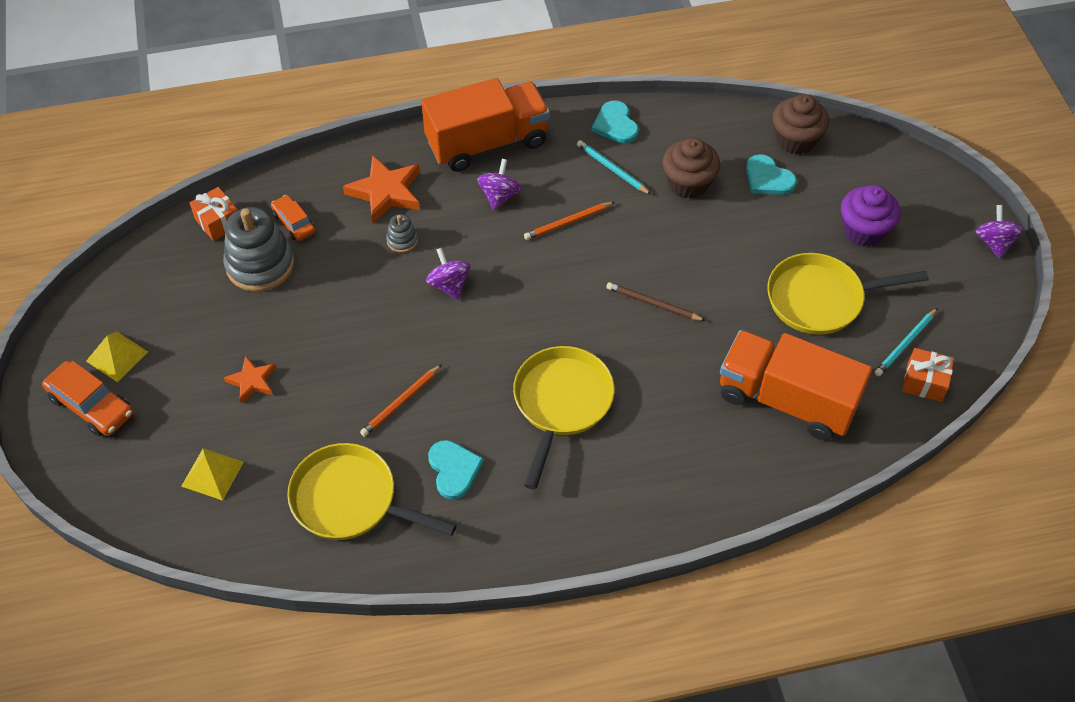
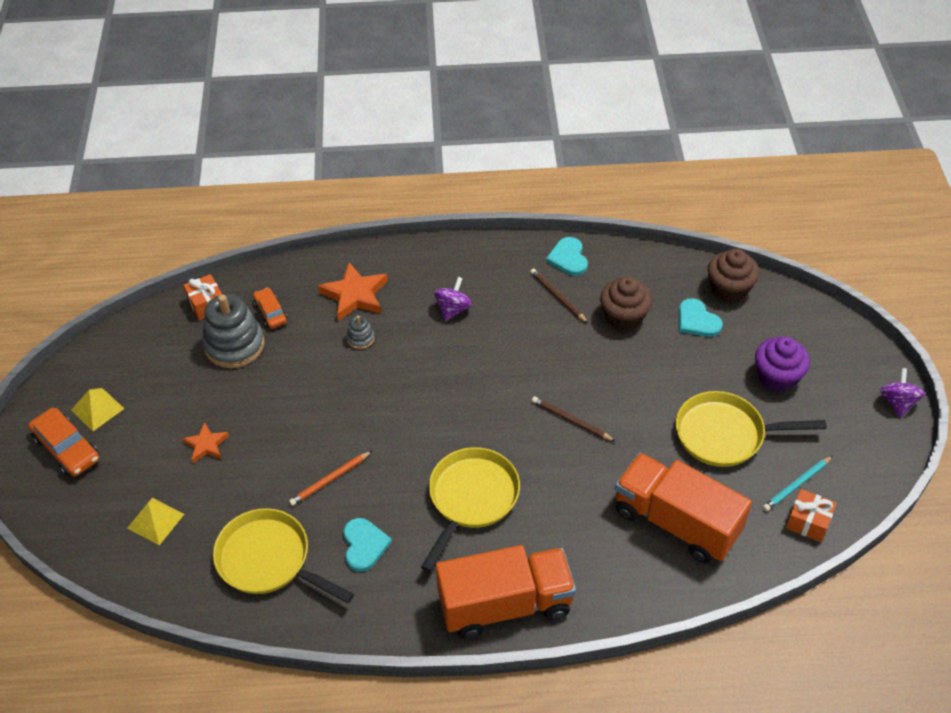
camera: 10 degrees right, 5 degrees down
orange truck [421,78,550,172] -> orange truck moved to [436,545,576,639]
purple spinning top [426,248,470,300] -> none
orange pencil [524,202,615,240] -> none
turquoise pencil [577,140,651,195] -> brown pencil [530,268,588,323]

